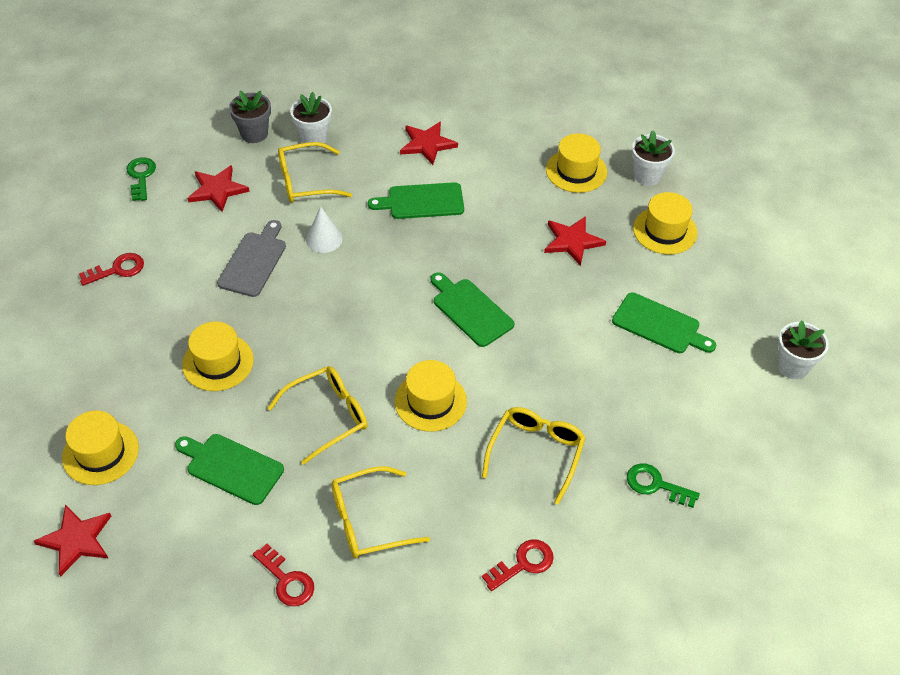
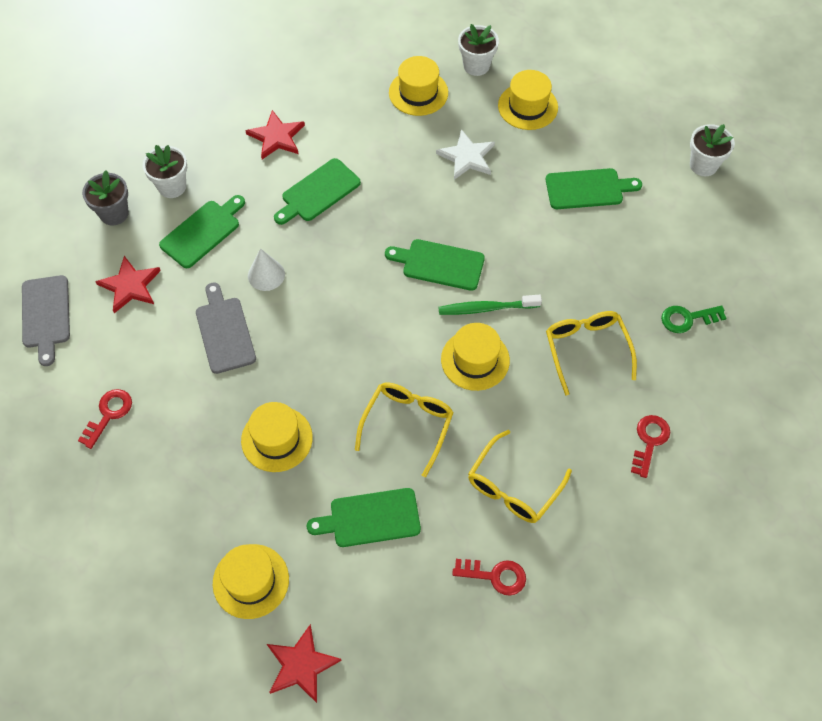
camera: 35 degrees left, 10 degrees up
green key [127,157,156,201] -> grey cutting board [22,275,70,366]
yellow glasses [278,142,352,203] -> green cutting board [159,195,245,268]
red star [544,216,606,266] -> white star [436,129,495,180]
none -> green toothbrush [438,295,542,315]

